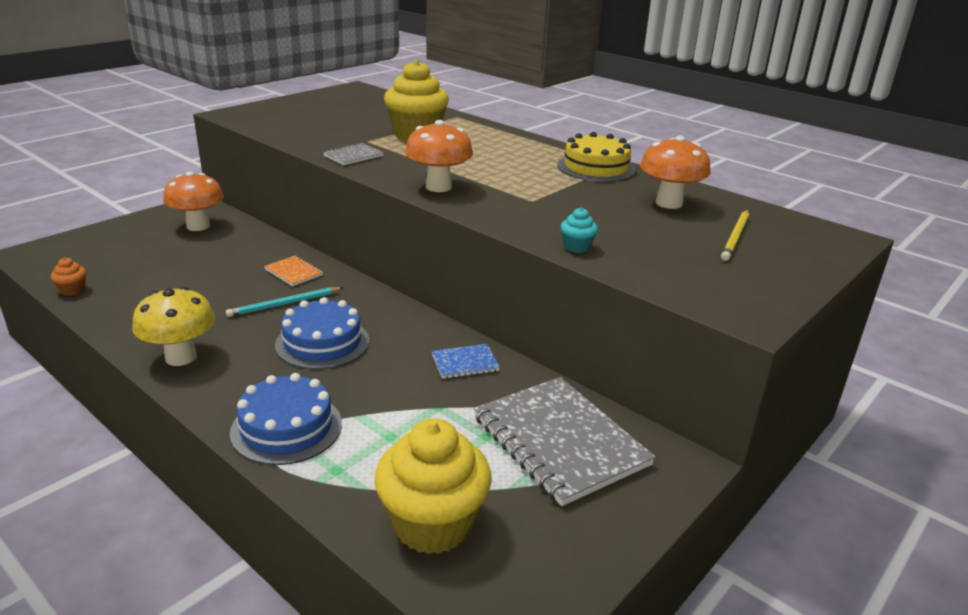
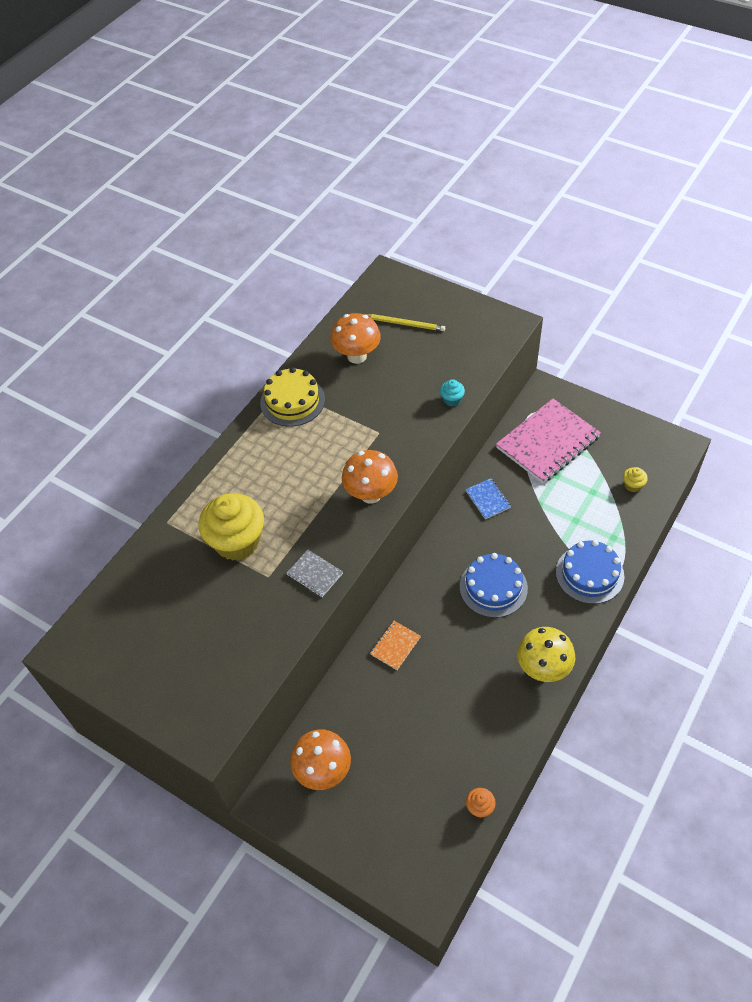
camera: 95 degrees left, 25 degrees up
turquoise pencil [226,287,343,317] -> none
yellow cupcake [374,419,492,554] -> yellow cupcake [623,467,648,492], size x0.42
grey notebook [474,377,655,506] -> pink notebook [496,398,601,483]

